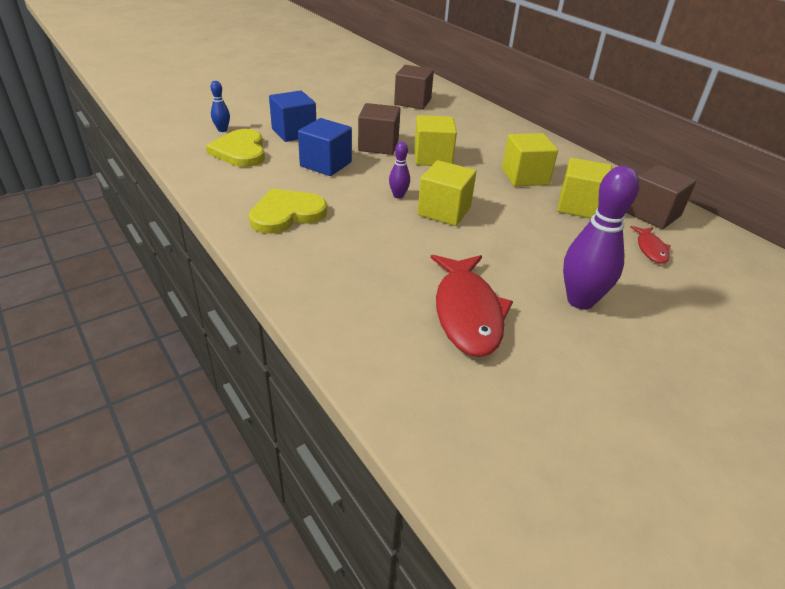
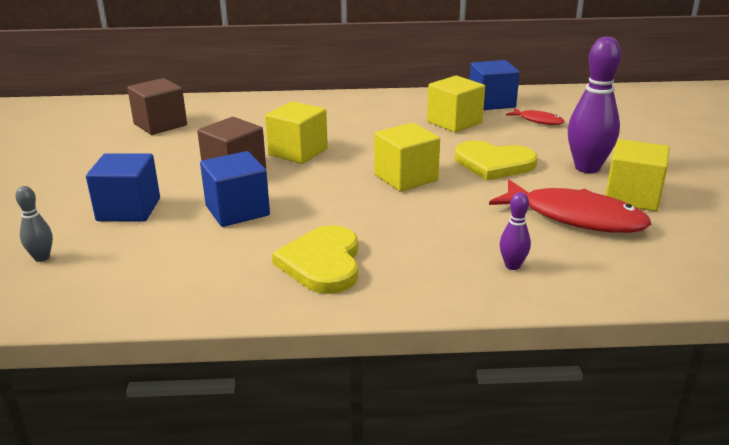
camera: 55 degrees left, 10 degrees down
yellow heart [206,129,265,167] -> yellow heart moved to [455,141,537,181]
blue bowling pin [211,81,230,132] -> grey bowling pin [15,186,53,262]
purple bowling pin [389,142,410,199] -> purple bowling pin moved to [500,192,531,270]
yellow cube [502,133,558,186] -> yellow cube moved to [605,139,670,211]
brown cube [626,165,697,229] -> blue cube [470,60,520,110]

